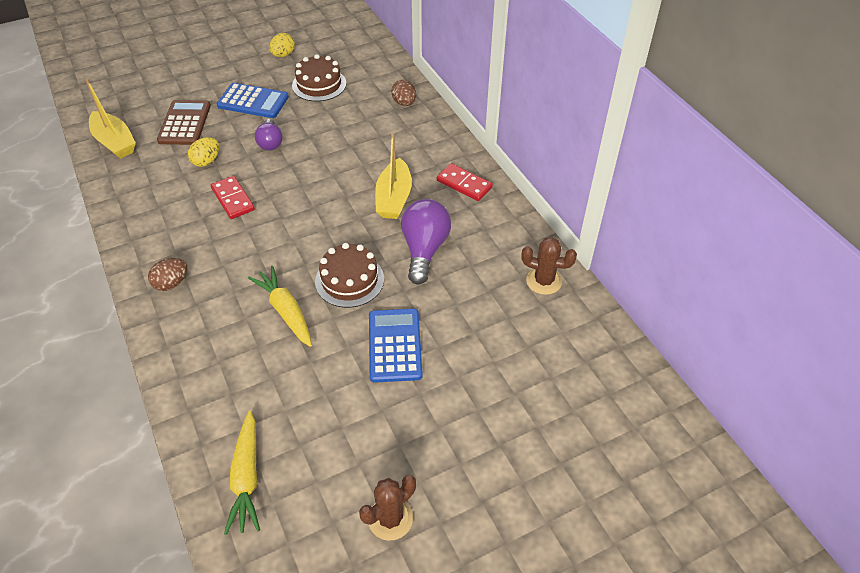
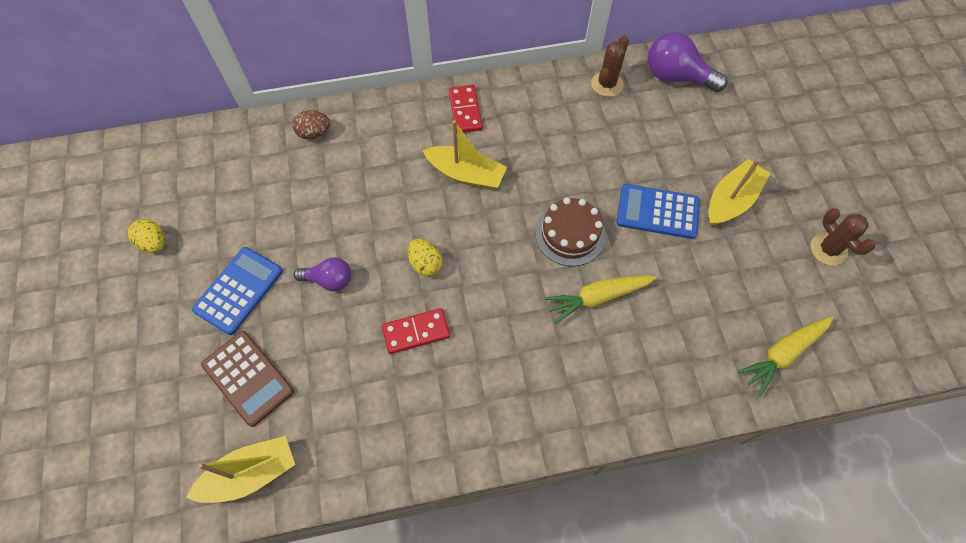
camera: 75 degrees left, 15 degrees up
brown egg [148,258,187,291] -> none
brown calculator [157,100,211,145] -> brown calculator turned 150 degrees counterclockwise [201,331,294,427]
yellow egg [188,137,219,167] -> yellow egg moved to [408,239,443,276]
yellow carrot [224,411,260,535] -> yellow carrot turned 135 degrees clockwise [737,316,833,397]
brown cake [292,54,346,101] -> none
purple light bulb [401,199,451,285] -> purple light bulb moved to [648,32,728,92]
red domino [437,163,493,201] -> red domino turned 60 degrees counterclockwise [449,85,483,133]
none -> yellow boat [708,158,770,226]

